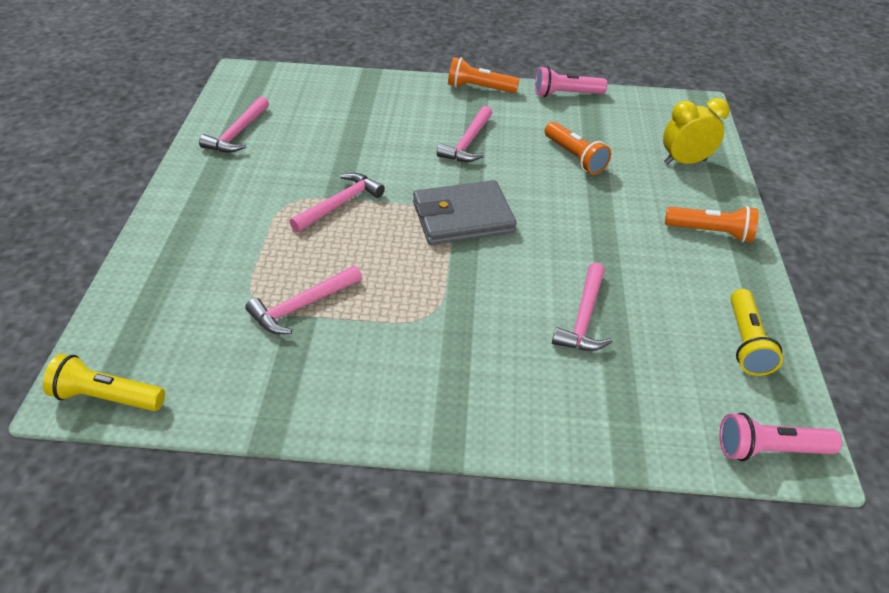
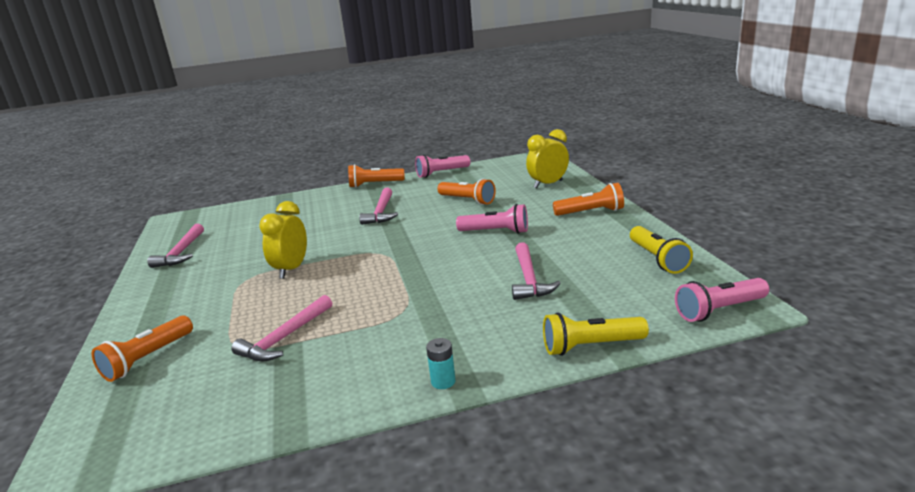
camera: 15 degrees left, 20 degrees down
yellow flashlight [43,354,165,411] -> yellow flashlight moved to [543,312,649,356]
pink hammer [290,173,385,232] -> yellow clock [259,201,307,279]
grey wallet [413,180,517,245] -> none
none -> orange flashlight [91,316,193,382]
none -> turquoise battery [426,338,456,389]
none -> pink flashlight [456,204,528,234]

